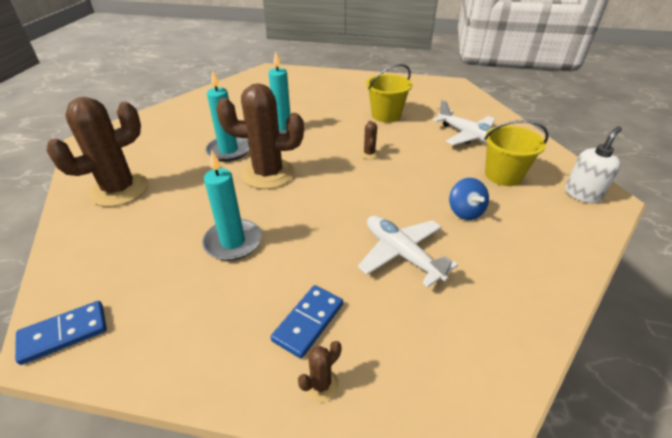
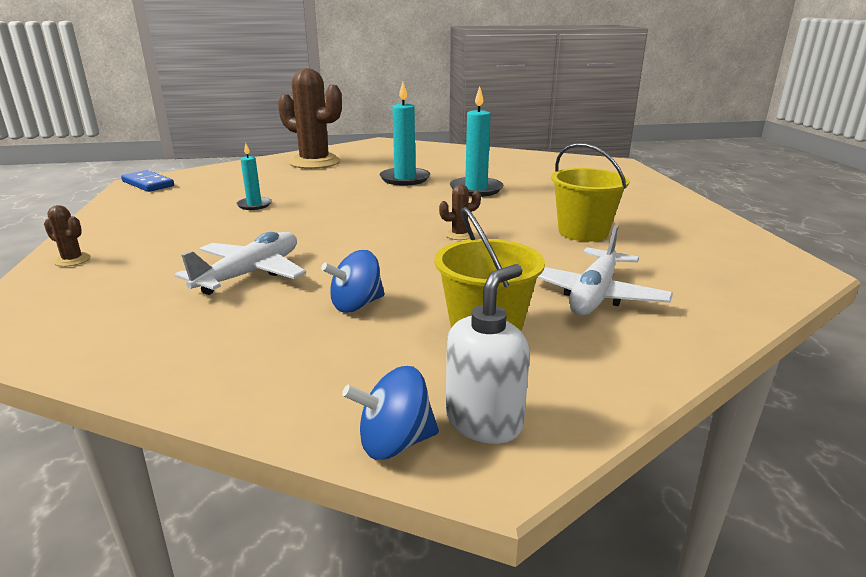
camera: 70 degrees right, 15 degrees down
turquoise candle [202,150,262,261] -> turquoise candle [236,143,272,210], size x0.59
brown cactus [216,83,304,189] -> none
blue domino [271,285,343,359] -> none
white soap dispenser [565,126,622,203] -> white soap dispenser turned 75 degrees counterclockwise [446,264,530,444]
none -> blue spinning top [342,366,439,460]

